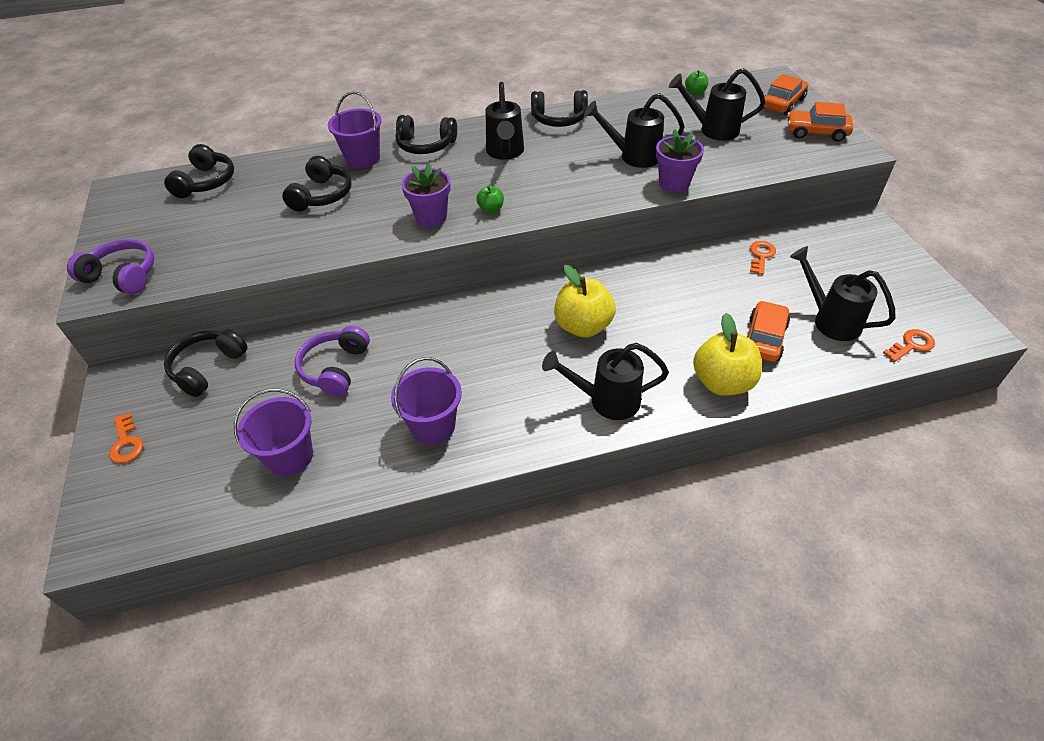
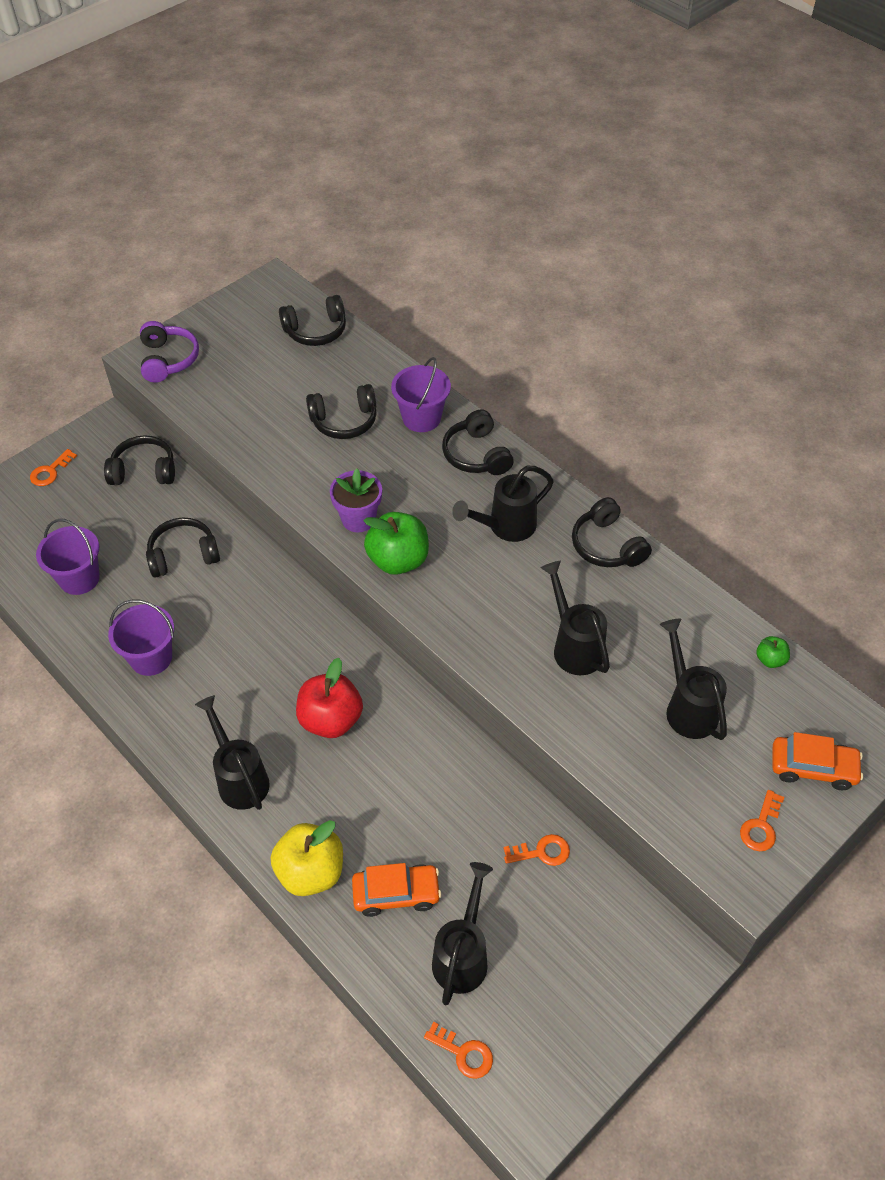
camera: 60 degrees right, 5 degrees up
purple headphones [295,326,370,396] -> black headphones [146,518,220,578]
green apple [476,186,504,213] -> green apple [363,512,429,575], size x2.08
yellow apple [554,265,616,338] -> red apple [296,658,363,738]
purple flower pot [656,129,704,193] -> none
orange car [787,102,853,142] -> orange key [740,790,784,851]

